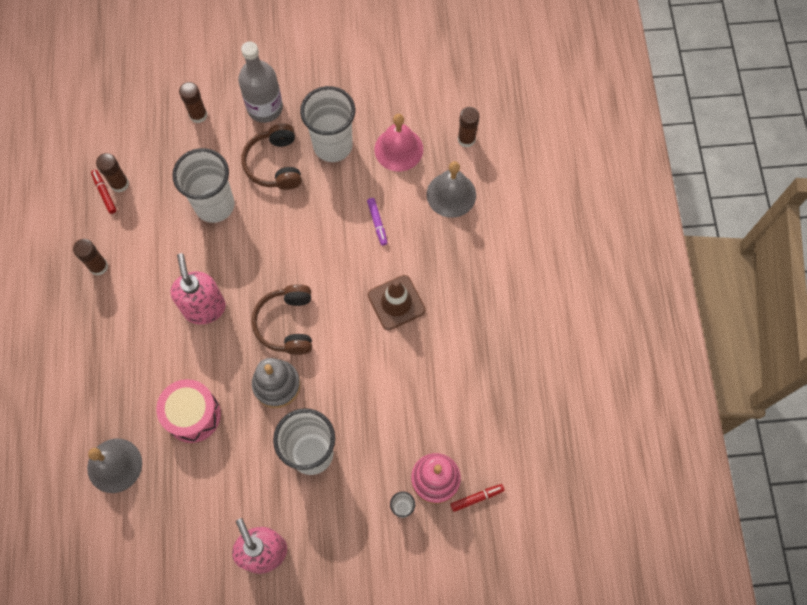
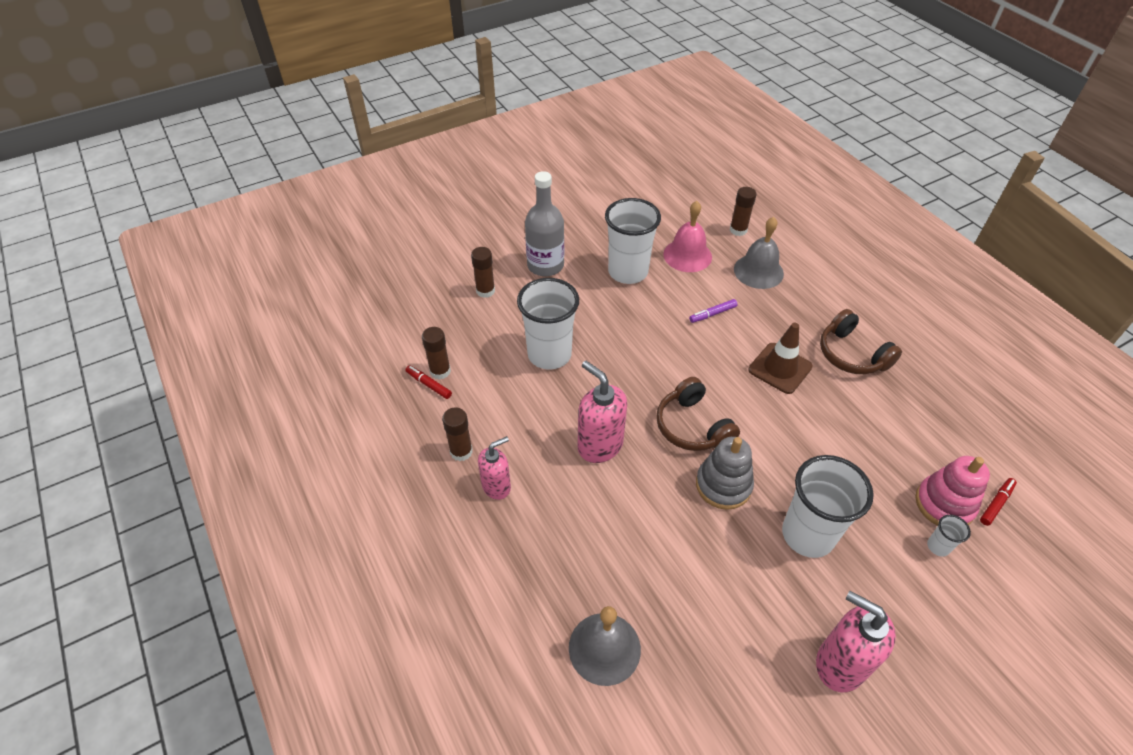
camera: 25 degrees left, 20 degrees down
pink drum [156,379,221,443] -> none
brown headphones [242,123,302,190] -> brown headphones moved to [820,309,902,374]
purple marker [367,198,388,246] -> purple marker turned 105 degrees clockwise [689,299,737,323]
none -> pink soap dispenser [478,436,511,500]

